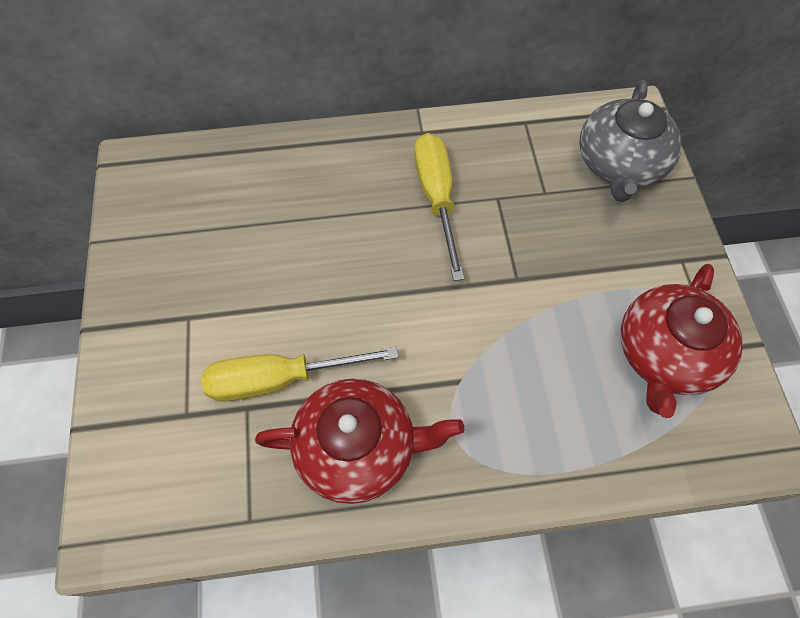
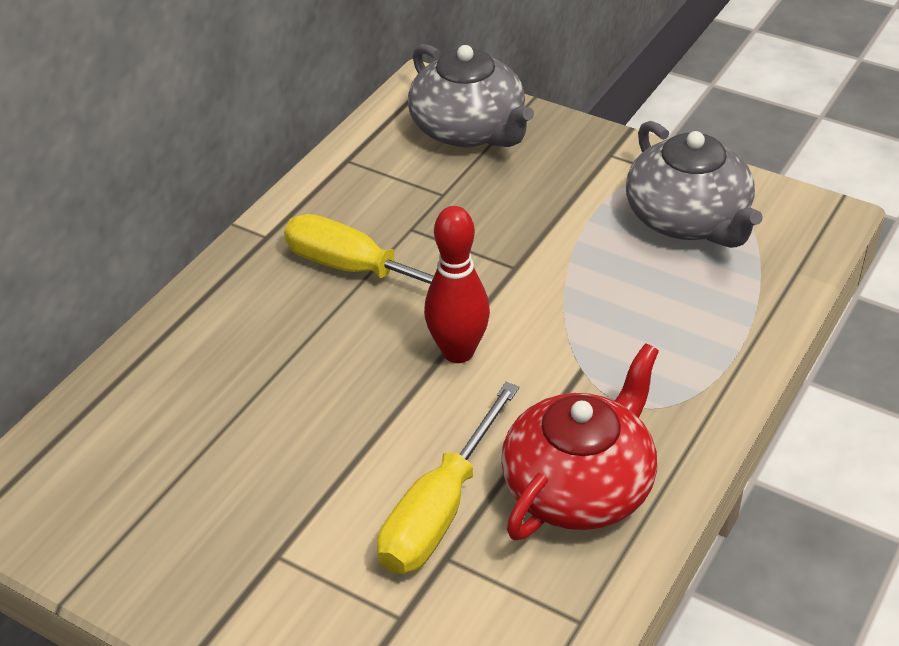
camera: 50 degrees left, 20 degrees down
red teapot [621,264,743,418] -> grey teapot [626,121,763,248]
none -> red bowling pin [424,206,490,363]

